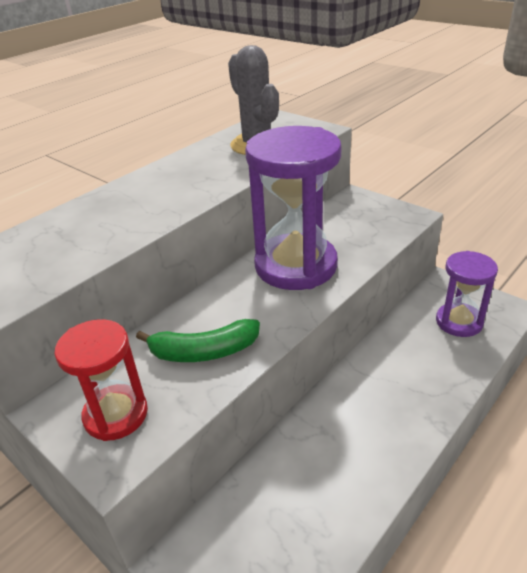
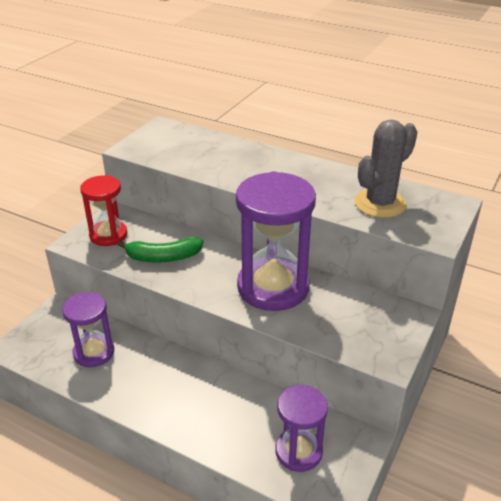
camera: 75 degrees right, 0 degrees up
green banana [136,319,260,362] -> green banana turned 75 degrees counterclockwise [117,237,203,263]
none -> purple hourglass [62,292,114,367]

